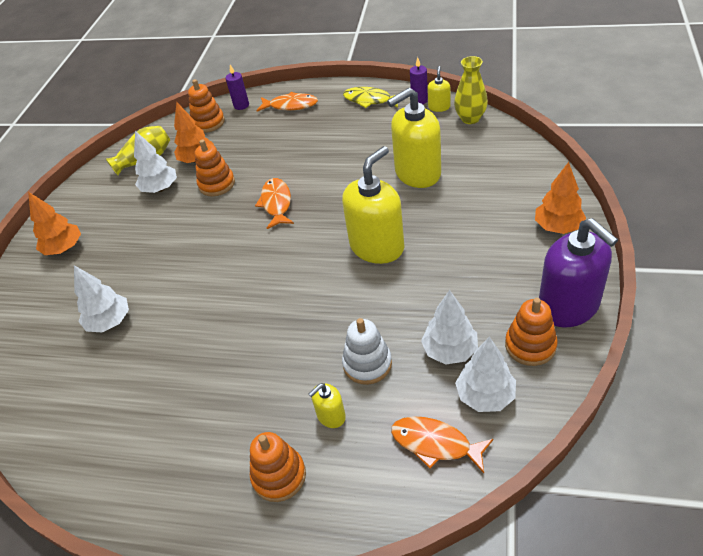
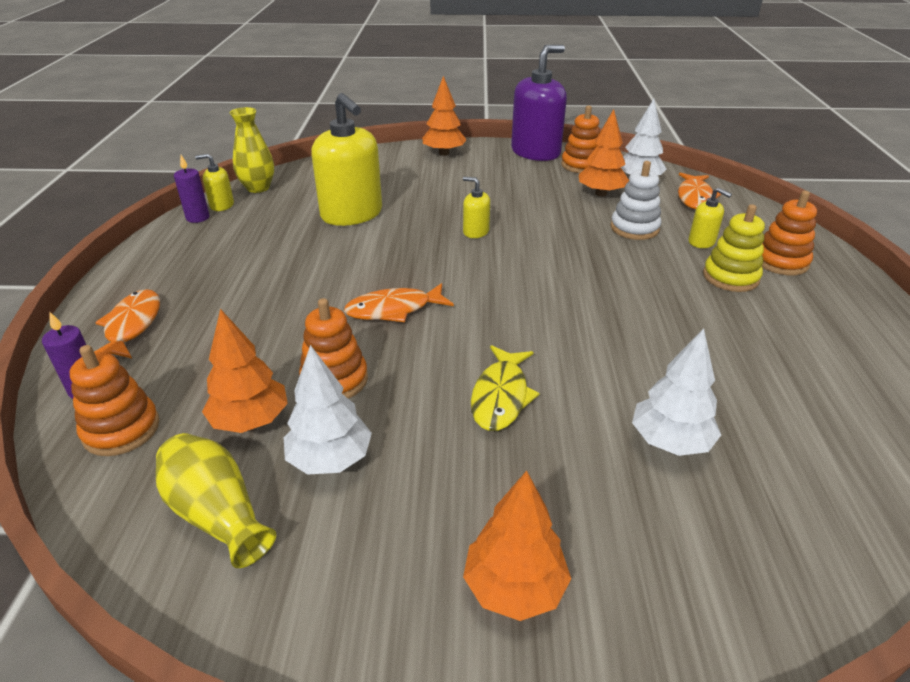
camera: 105 degrees left, 10 degrees down
yellow soap dispenser [342,146,404,264] -> yellow soap dispenser [463,177,490,238], size x0.46
yellow fish [343,87,398,108] -> yellow fish moved to [471,345,539,431]
white tree [421,290,478,365] -> orange tree [579,109,629,196]
none -> yellow stacking toy [703,204,765,292]

